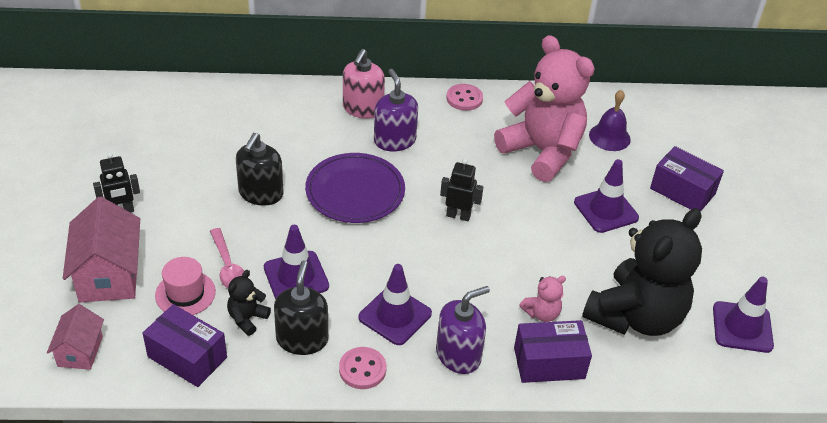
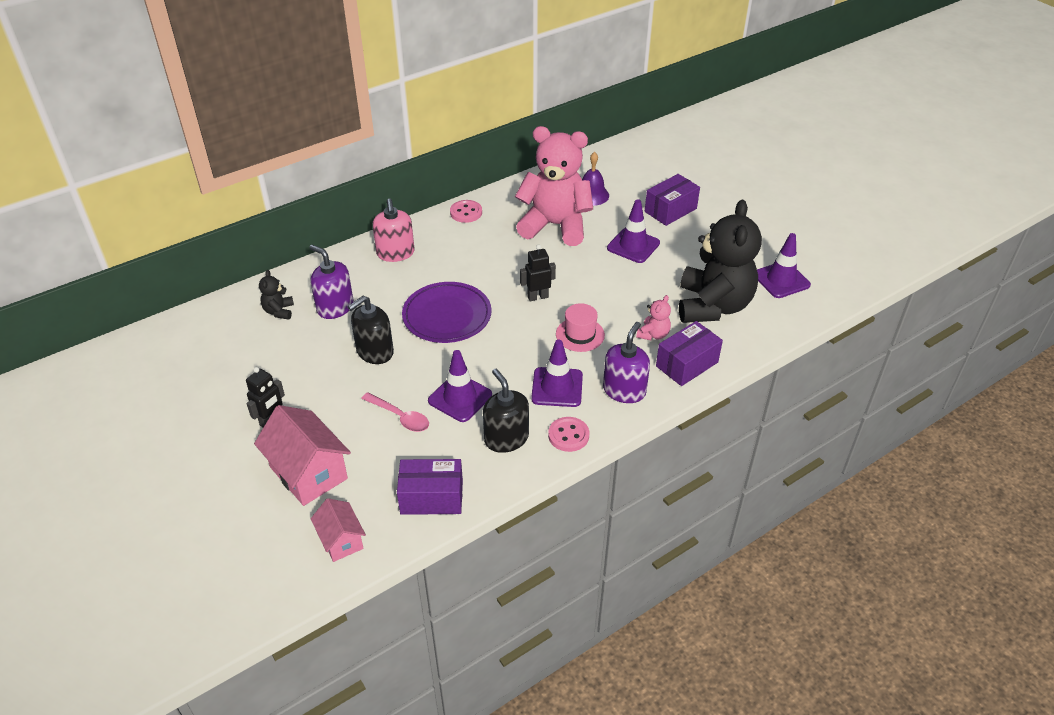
camera: 30 degrees left, 0 degrees up
pink hat [155,257,216,315] -> pink hat moved to [556,303,605,352]
black teddy bear [227,270,271,336] -> black teddy bear moved to [259,270,294,320]
black soap dispenser [236,133,283,206] -> black soap dispenser turned 60 degrees clockwise [348,296,394,364]
purple soap dispenser [374,69,418,151] -> purple soap dispenser moved to [309,245,354,319]
purple box [650,146,724,212] -> purple box turned 45 degrees counterclockwise [645,174,700,226]

